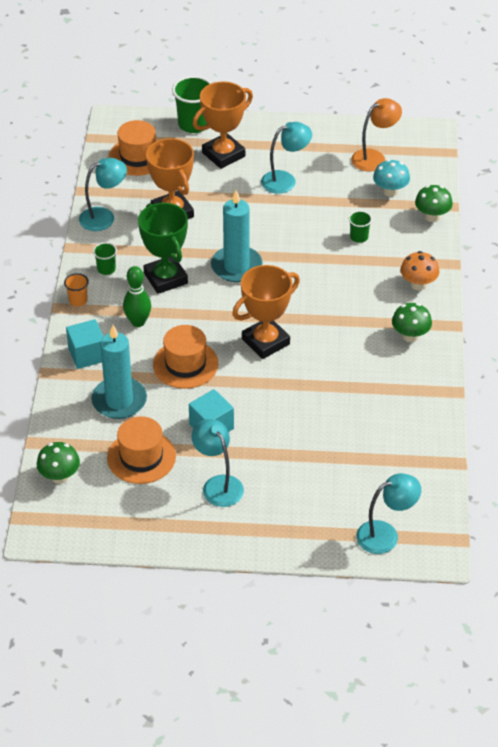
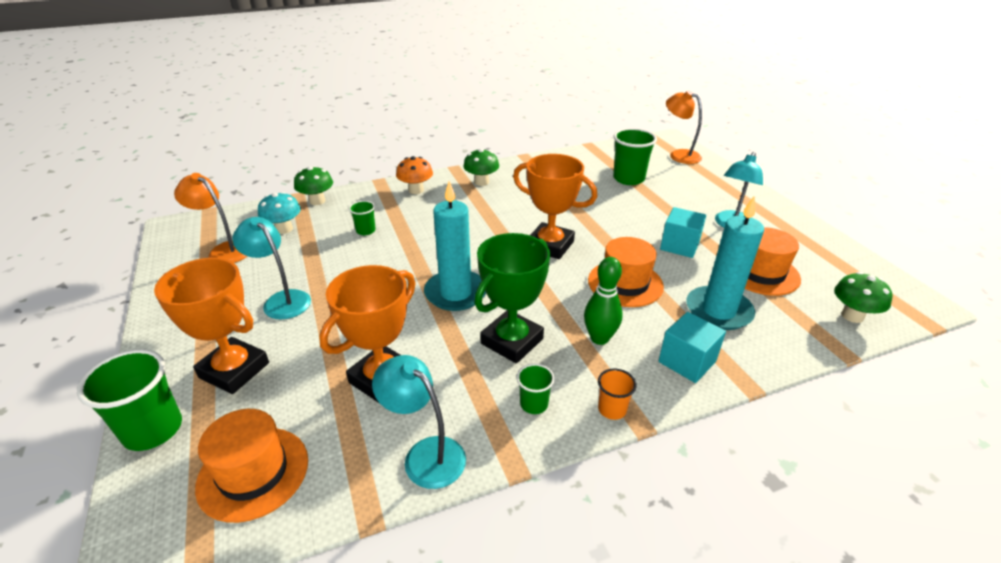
camera: 115 degrees left, 10 degrees down
turquoise lamp [356,473,421,554] -> orange lamp [666,90,702,164]
none -> green cup [613,128,657,185]

